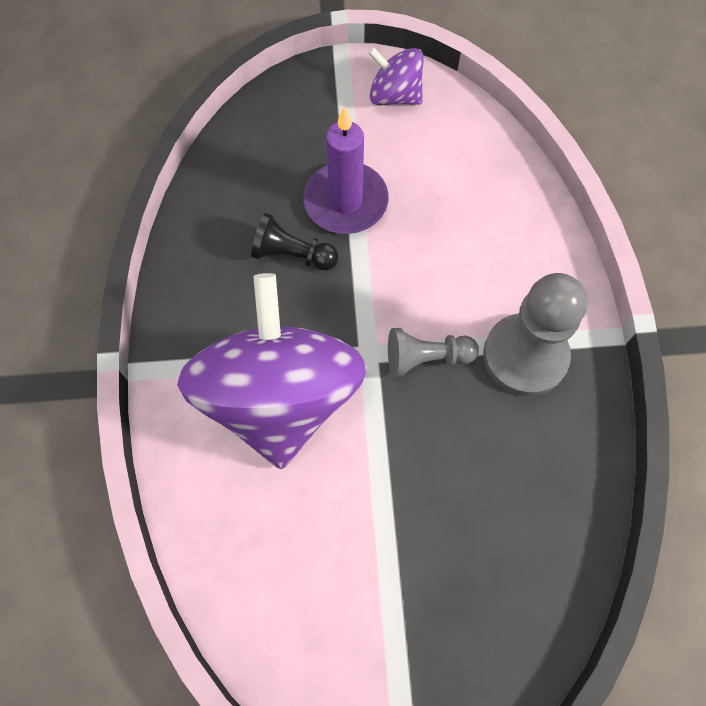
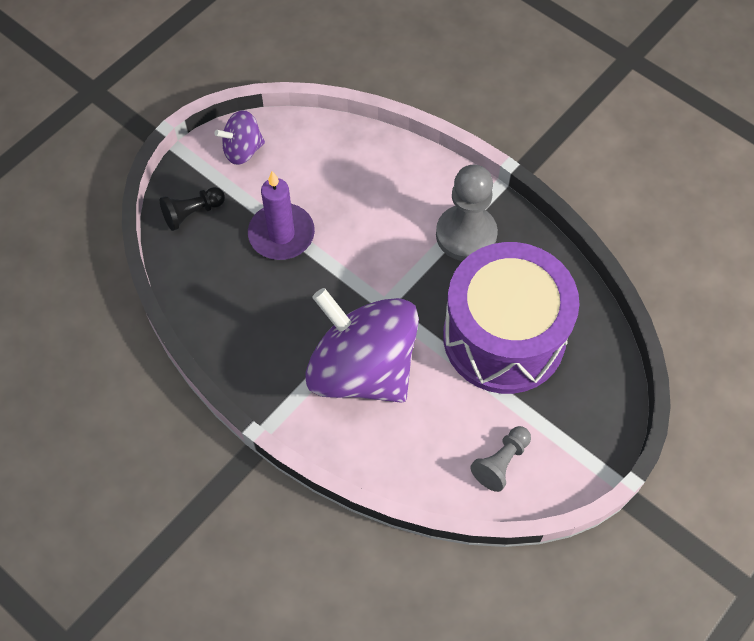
camera: 45 degrees left, 5 degrees down
black pawn [251,213,338,270] -> black pawn moved to [160,187,225,231]
grey pawn [388,328,479,378] -> grey pawn moved to [470,426,531,492]
none -> purple drum [443,242,579,394]

